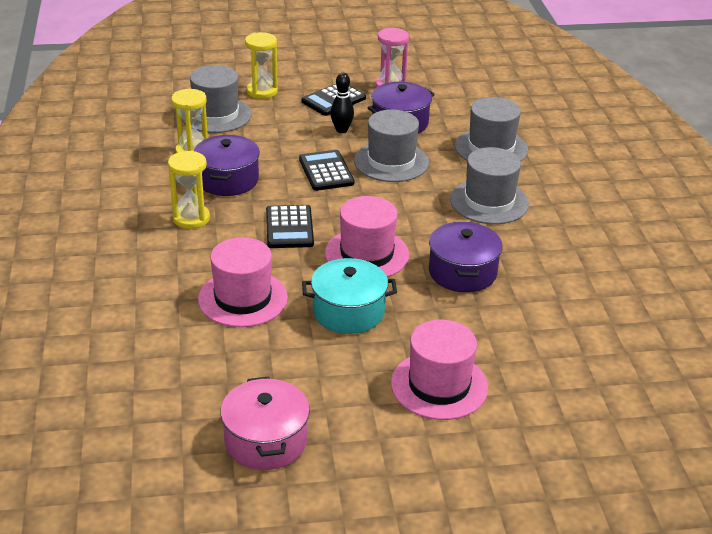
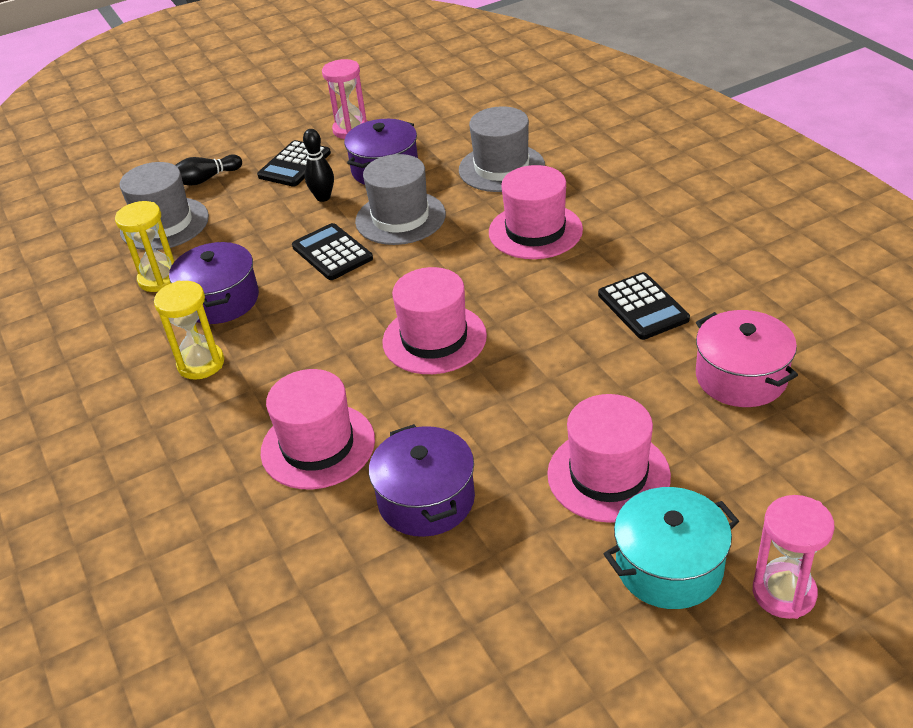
camera: 15 degrees left, 5 degrees up
pink pot [220,377,310,470] -> pink pot moved to [696,310,798,407]
yellow hourglass [245,32,278,99] -> black bowling pin [175,155,242,185]
black calculator [266,205,314,248] -> black calculator moved to [598,272,690,340]
turquoise pot [302,258,397,334] -> turquoise pot moved to [604,487,739,609]
purple pot [429,222,503,293] -> purple pot moved to [369,424,475,537]
grey hat [450,147,529,224] -> pink hat [489,165,583,259]
none -> pink hourglass [753,495,835,619]

